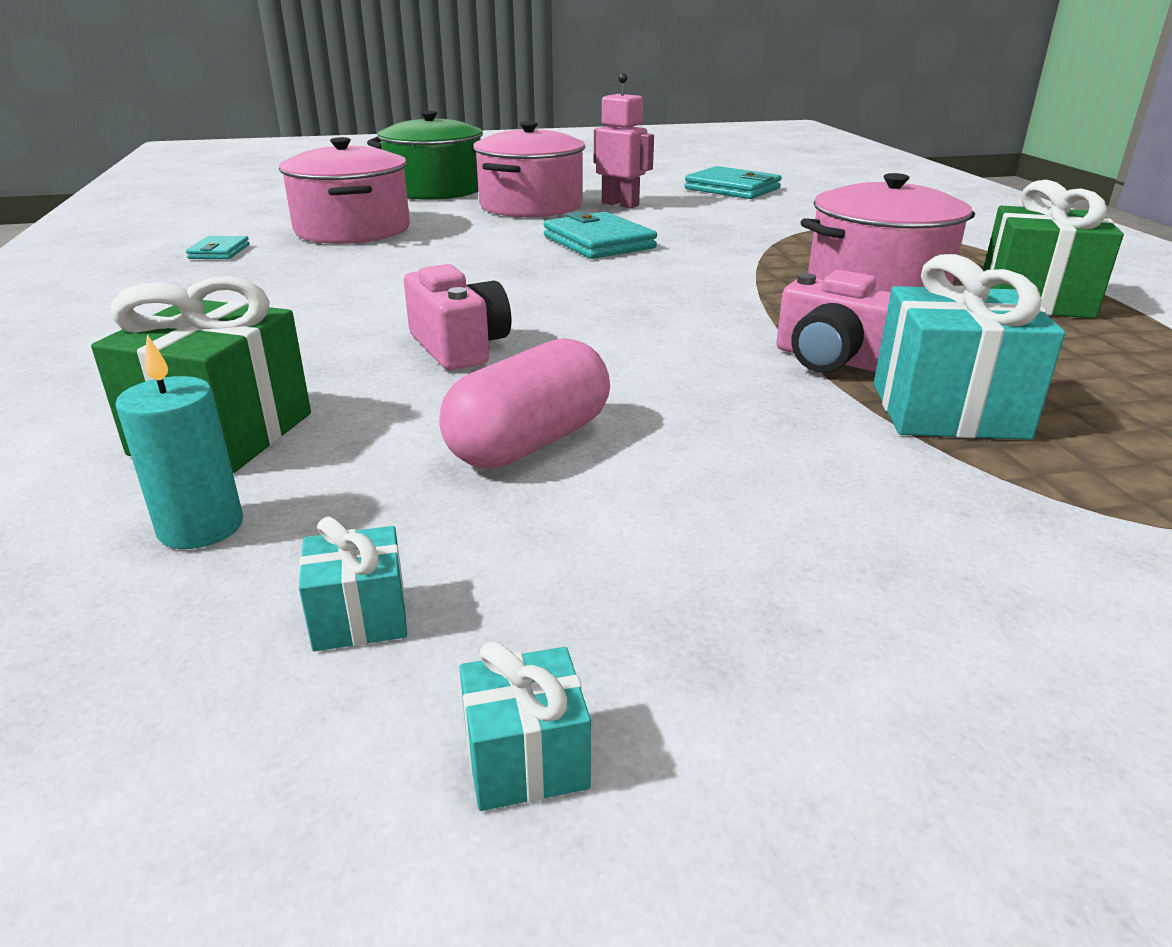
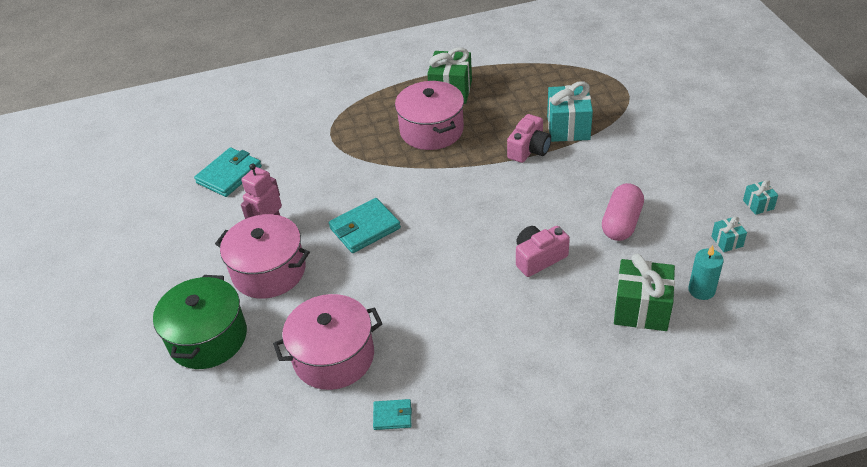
camera: 90 degrees left, 15 degrees up
pink capsule [439,338,610,469] -> pink capsule turned 75 degrees clockwise [602,183,644,241]

